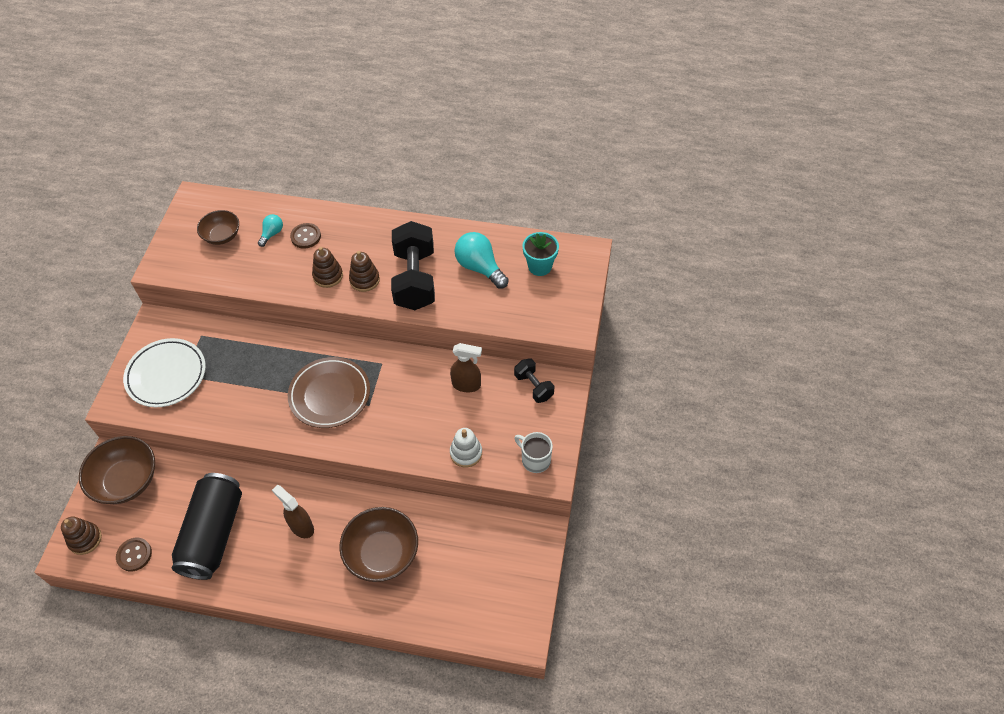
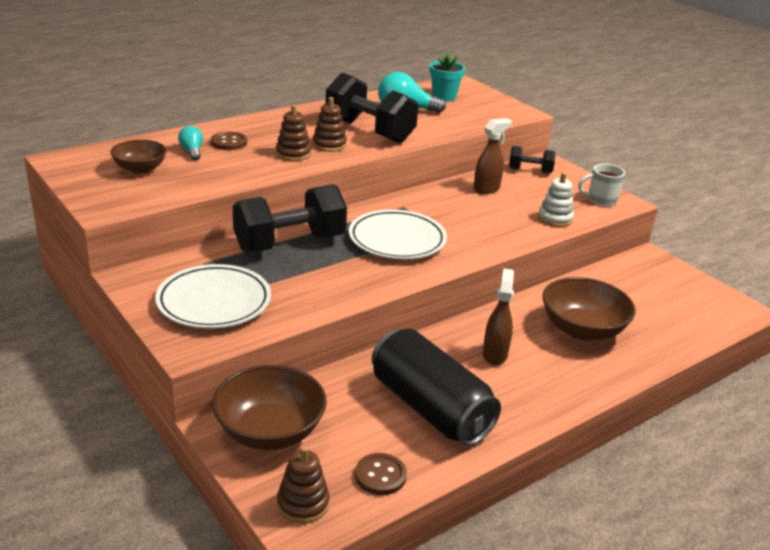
camera: 50 degrees left, 25 degrees down
brown spray bottle [272,485,314,538] -> brown spray bottle turned 105 degrees clockwise [483,268,514,365]
brown plate [288,357,370,428] -> white plate [349,209,447,260]
none -> black dumbbell [233,184,347,253]

